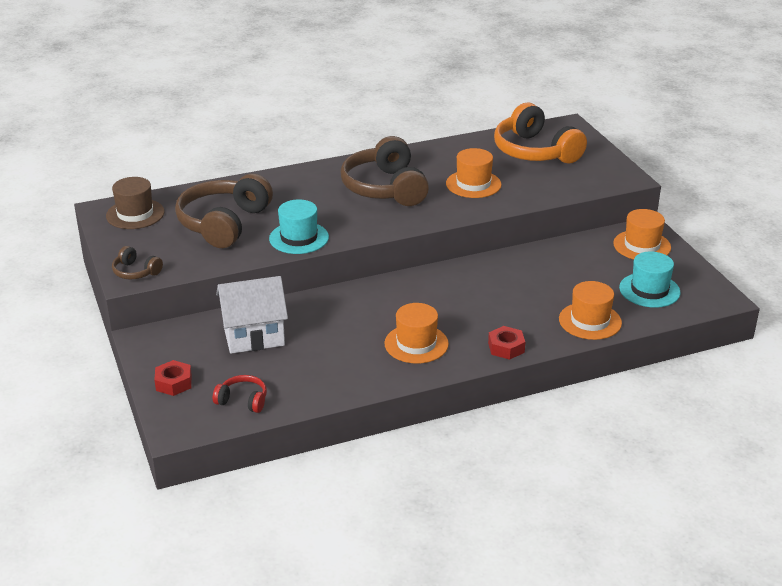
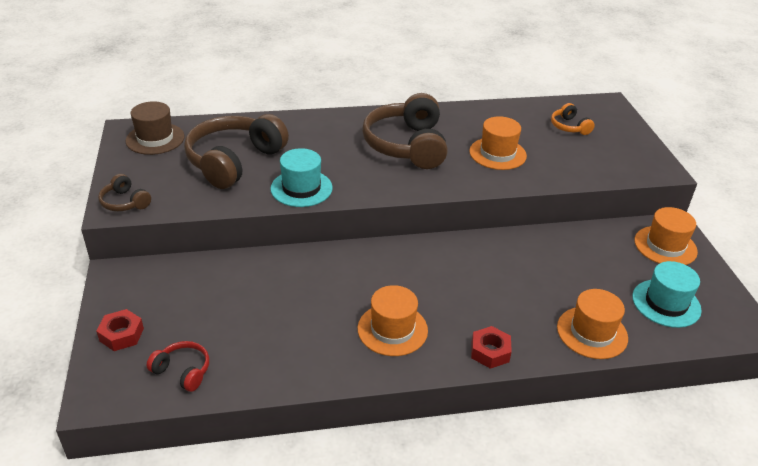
camera: 10 degrees right, 5 degrees up
white house [216,276,288,354] -> none
orange headphones [494,103,587,163] -> orange headphones [551,103,595,135], size x0.46

